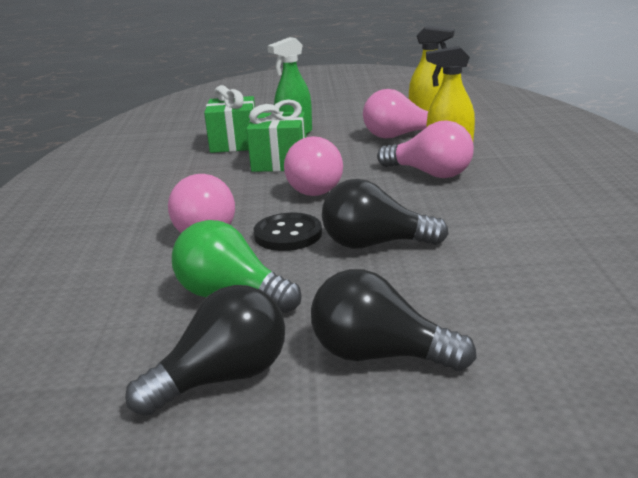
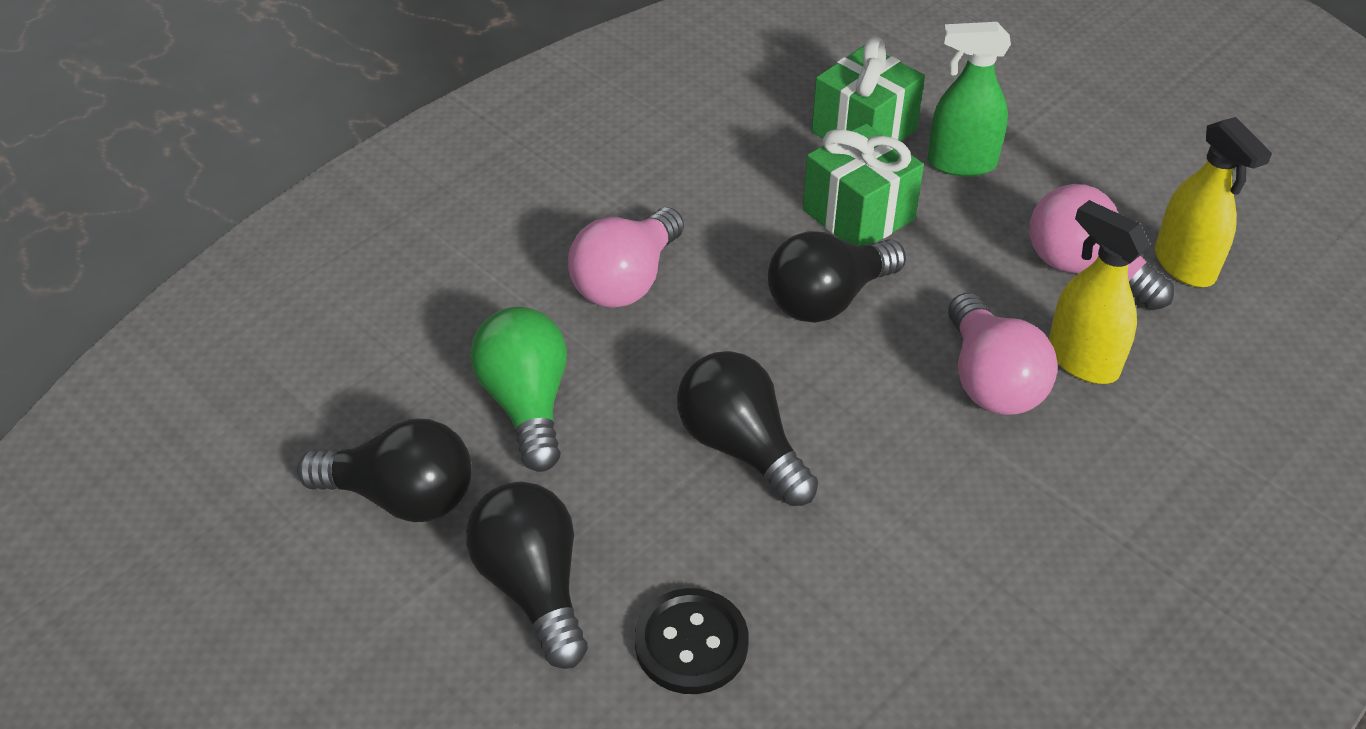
camera: 45 degrees right, 20 degrees up
black button [254,213,322,251] -> black button moved to [635,588,749,694]
pink light bulb [284,136,343,196] -> black light bulb [768,231,906,323]

